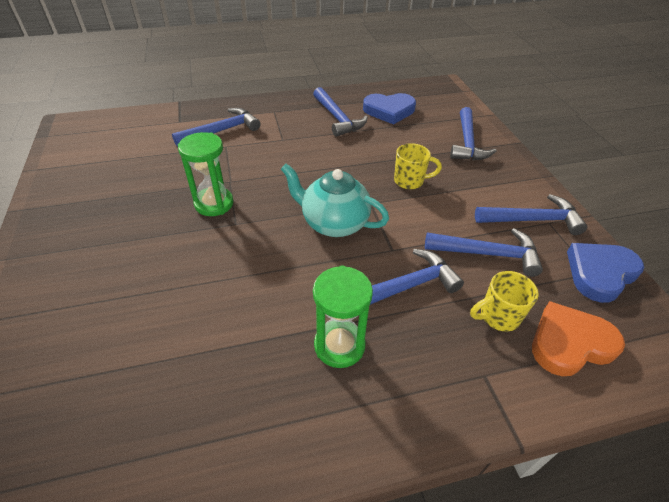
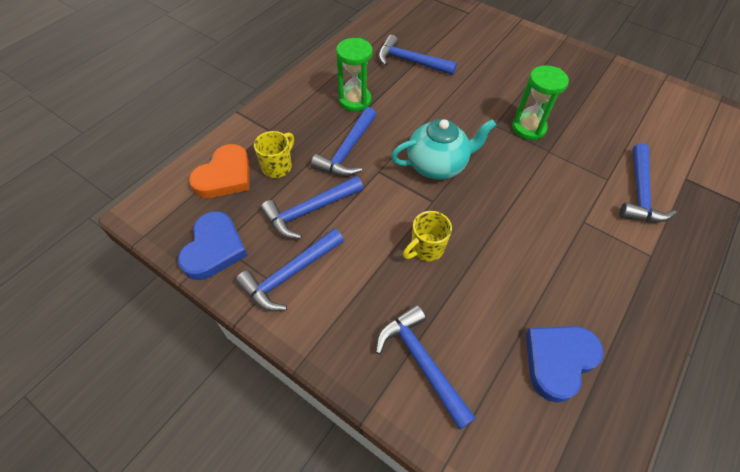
camera: 140 degrees right, 10 degrees up
blue hammer [313,87,368,137] -> blue hammer moved to [378,35,457,75]

